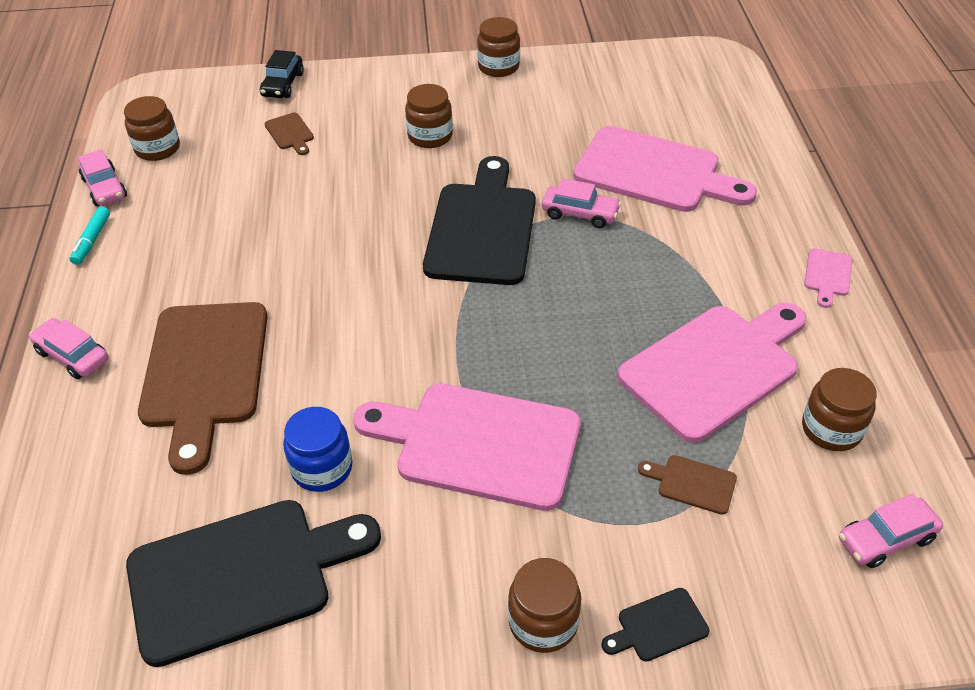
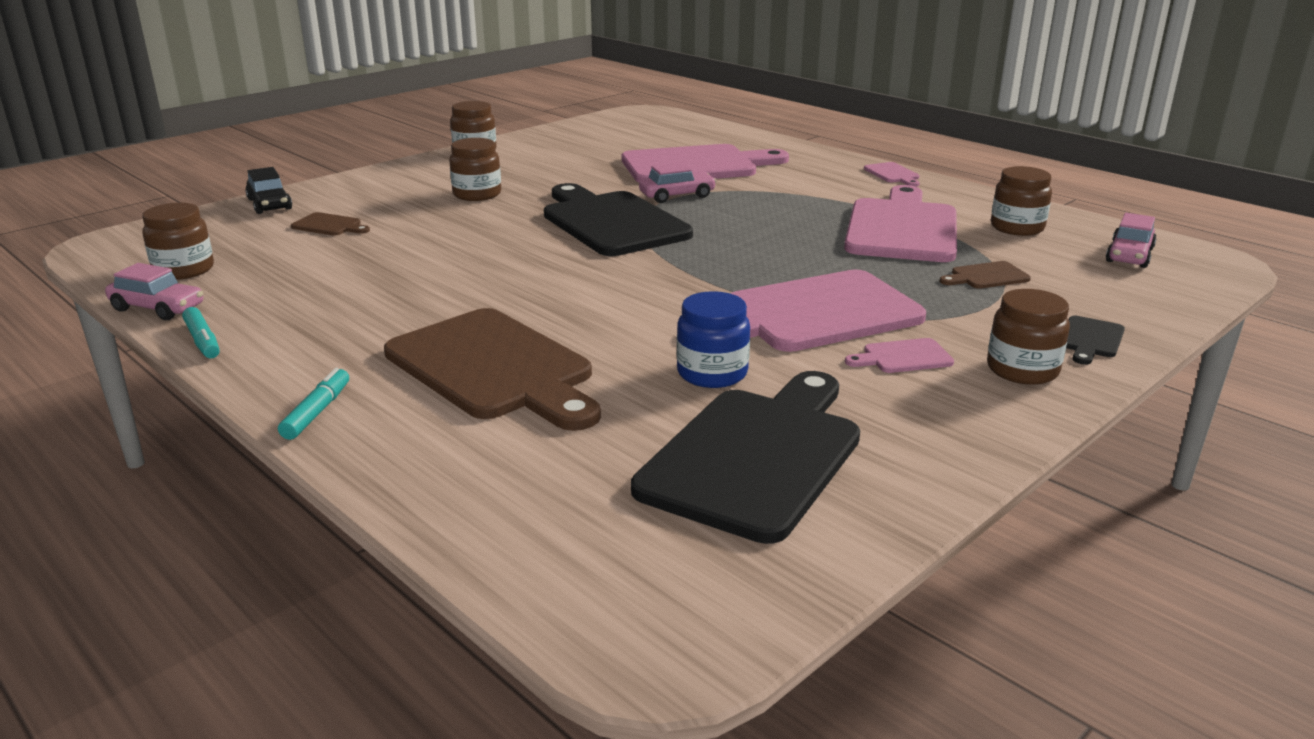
camera: 40 degrees left, 20 degrees down
pink car [29,318,109,379] -> turquoise marker [278,368,349,440]
none -> pink cutting board [845,338,954,373]

